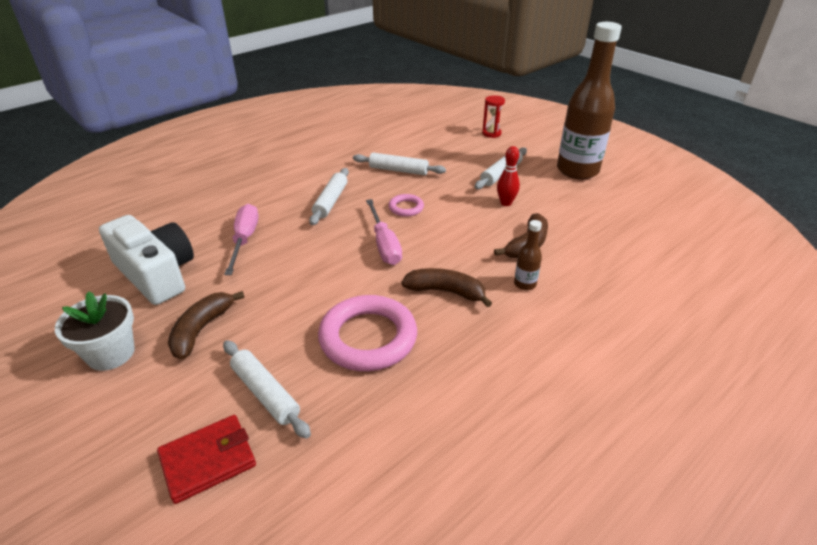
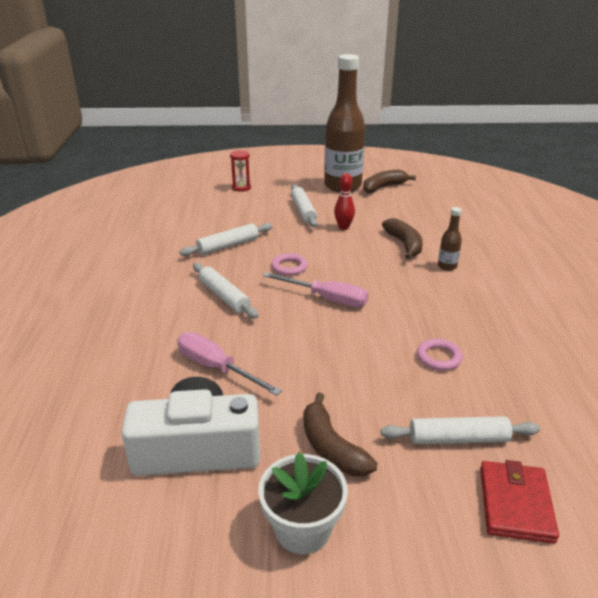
camera: 50 degrees left, 5 degrees down
pink ring [318,295,417,371] -> pink ring [417,339,463,371], size x0.48
brown banana [401,268,492,307] -> brown banana moved to [363,170,416,193]

